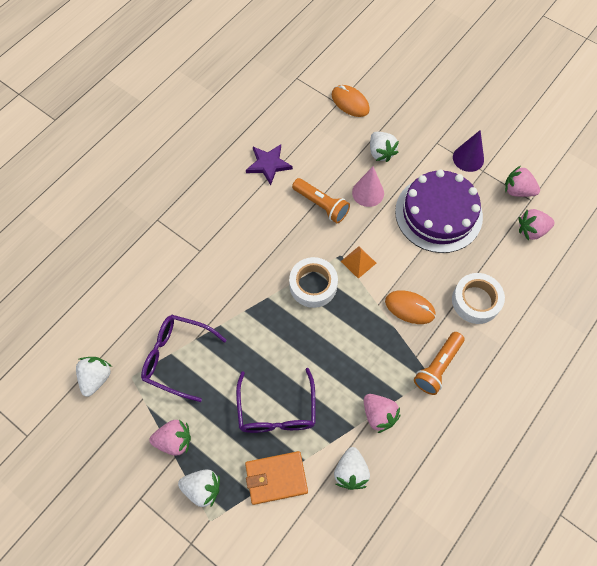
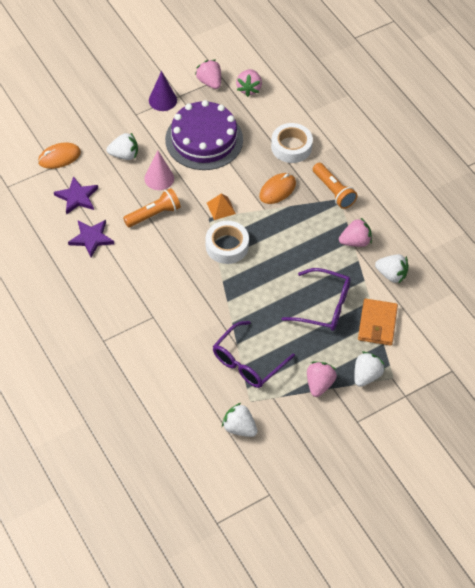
camera: 70 degrees left, 10 degrees down
pink strawberry [505,166,540,197] -> pink strawberry turned 105 degrees clockwise [195,60,221,89]
none -> purple star [54,176,98,214]

